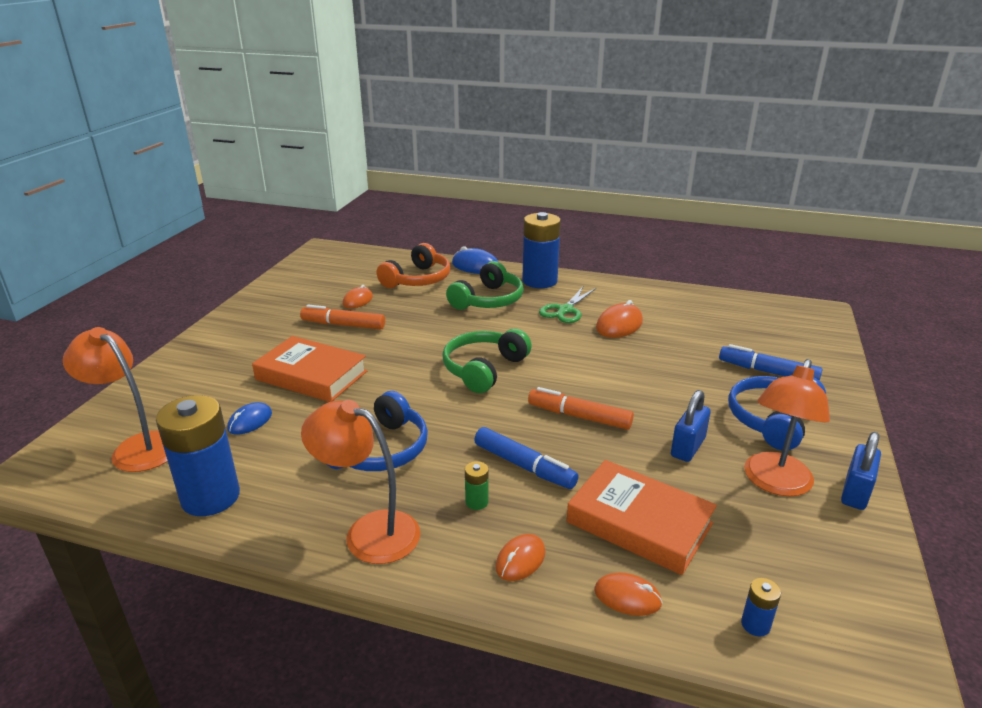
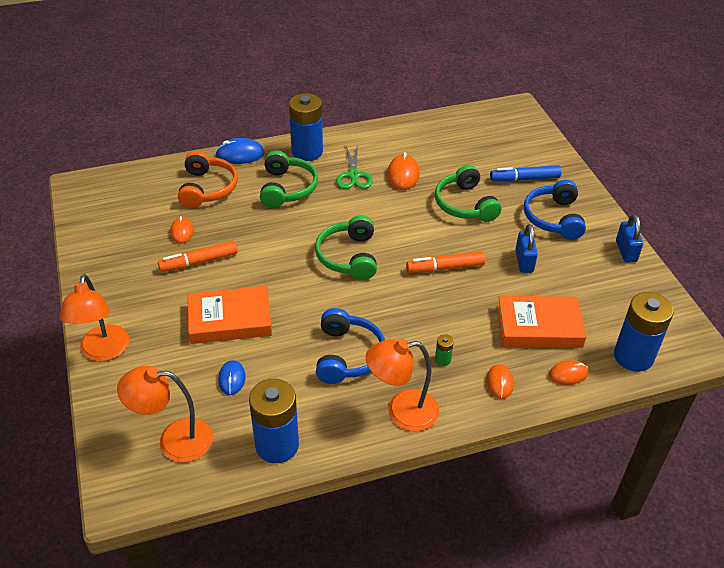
camera: 35 degrees left, 15 degrees up
blue marker [474,427,578,489] -> none
blue battery [741,578,781,637] -> blue battery [614,292,674,372], size x2.45
orange lamp [744,359,830,497] -> orange lamp moved to [59,274,129,362]
none -> green headphones [435,165,502,222]

